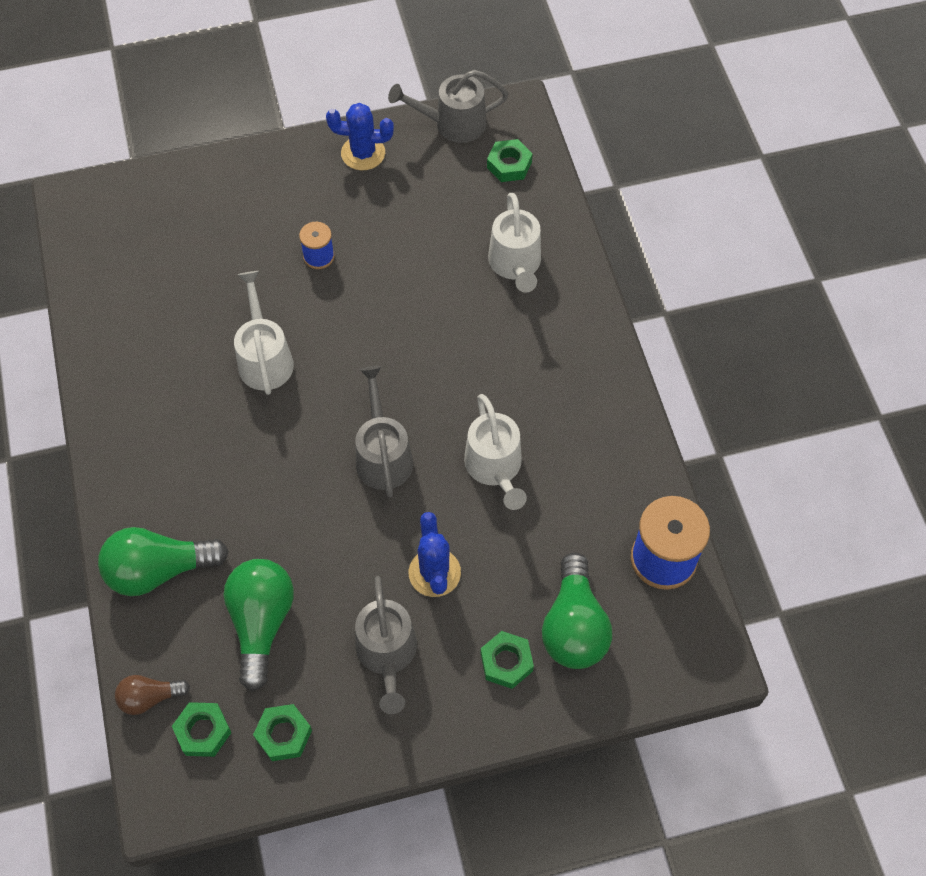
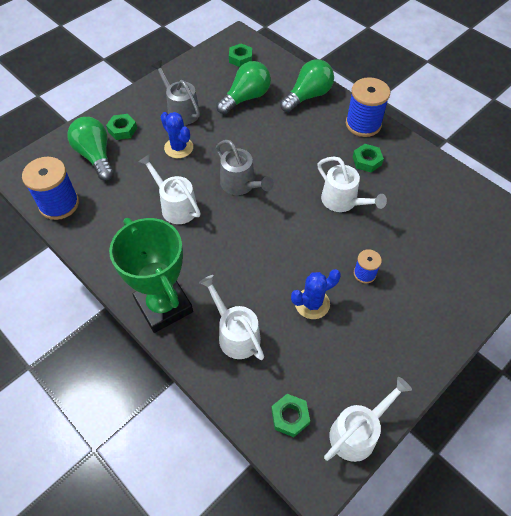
camera: 150 degrees right, 5 degrees down
brown light bulb [115,675,190,715] -> none
green light bulb [224,559,294,691] -> green light bulb turned 105 degrees counterclockwise [216,61,271,114]
green nut [253,704,312,761] -> green nut moved to [353,144,384,172]
blue cactus [326,103,394,171] -> blue cactus moved to [291,269,341,319]
grey watering can [388,70,508,143] -> white watering can [324,377,412,462]
none -> green trophy [109,218,193,333]
none -> blue spool [346,77,390,137]

